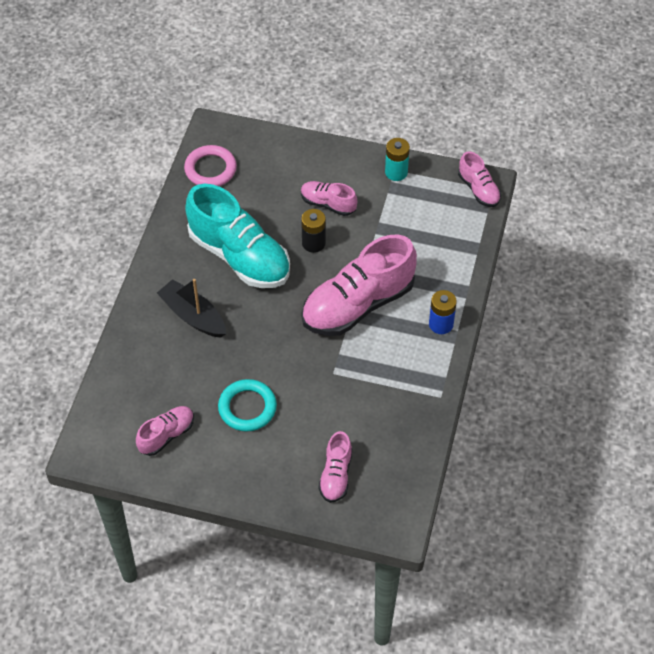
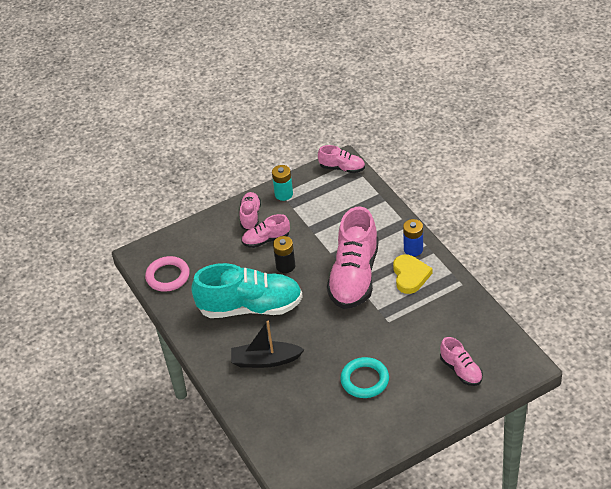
camera: 40 degrees left, 10 degrees down
pink shoe [136,406,194,456] -> pink shoe moved to [239,192,261,230]
none -> yellow heart [393,254,432,294]

